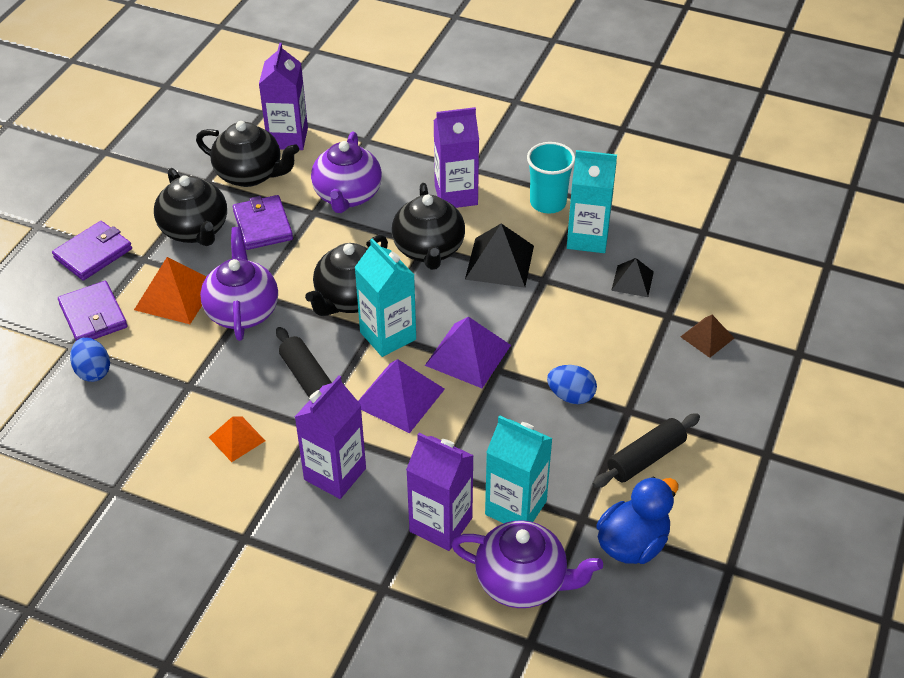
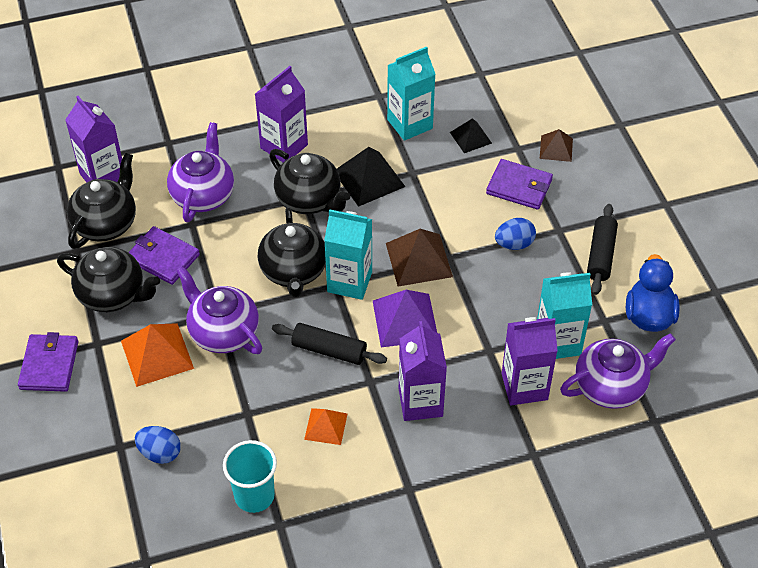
camera: 40 degrees left, 5 degrees up
purple wallet [58,281,128,341] -> purple wallet moved to [486,159,553,210]
black teapot [196,121,299,187] -> black teapot turned 45 degrees counterclockwise [67,153,136,249]
purple teapot [311,132,382,213] -> purple teapot turned 135 degrees counterclockwise [167,122,234,222]
purple pyramid [425,317,511,388] -> brown pyramid [386,229,453,287]
turquoise cup [527,142,575,214] -> turquoise cup moved to [223,440,277,513]

